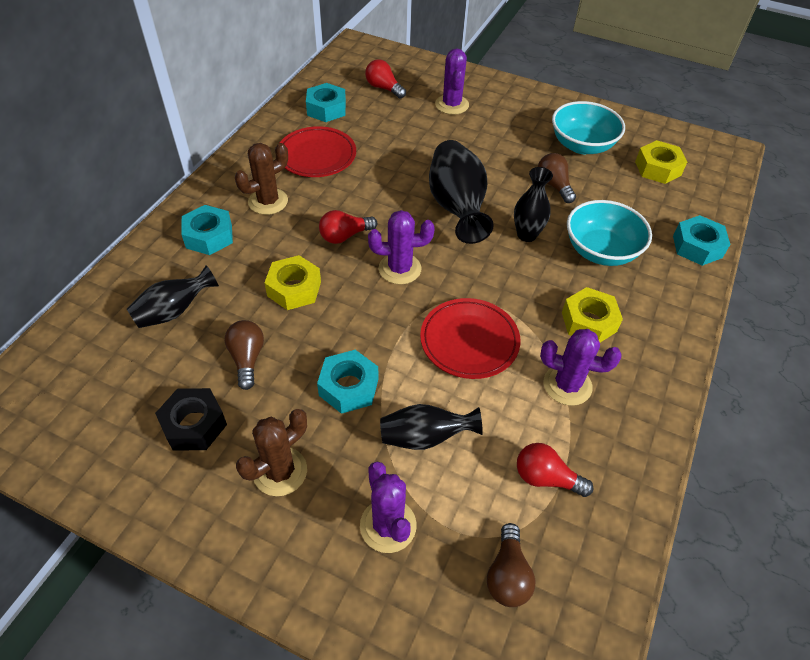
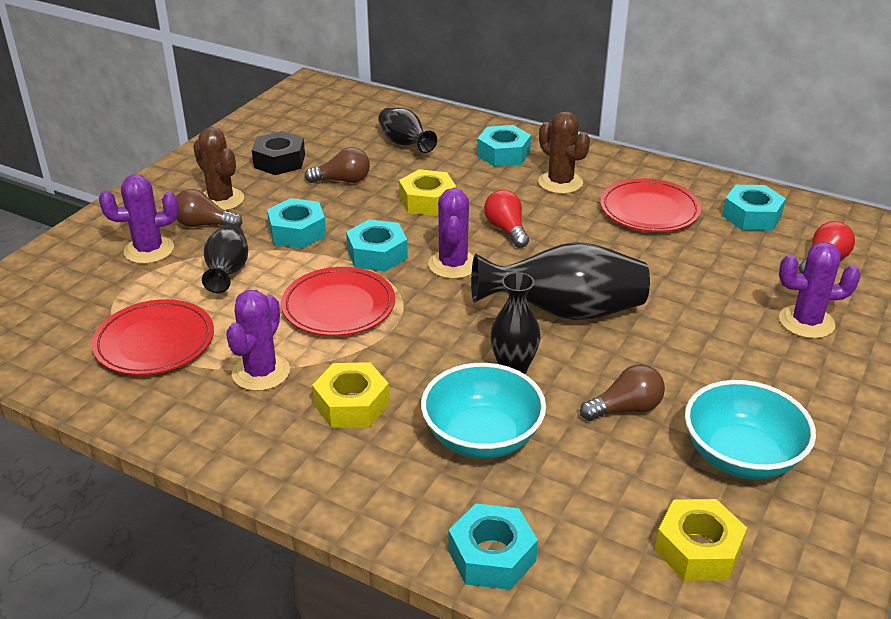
camera: 95 degrees right, 15 degrees down
brown light bulb [487,523,535,607] -> brown light bulb moved to [176,189,242,227]
red light bulb [517,443,593,497] -> red plate [92,299,214,375]
none -> turquoise nut [346,219,408,272]

